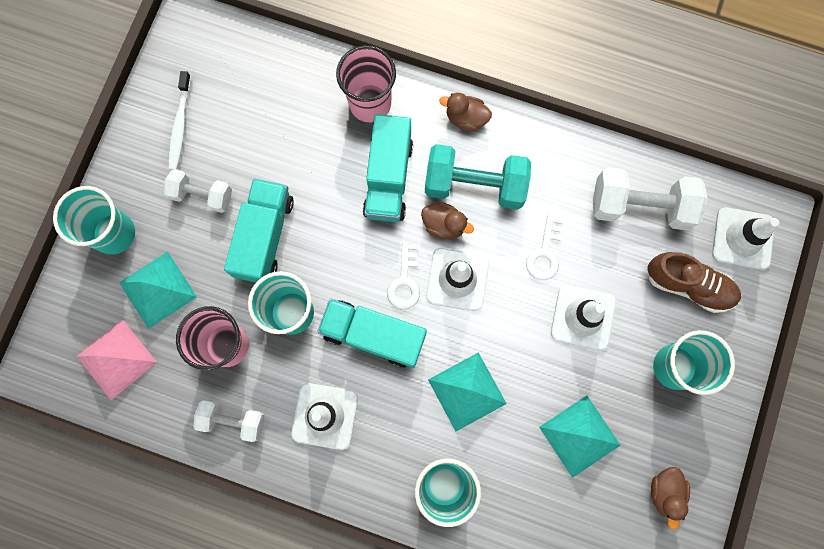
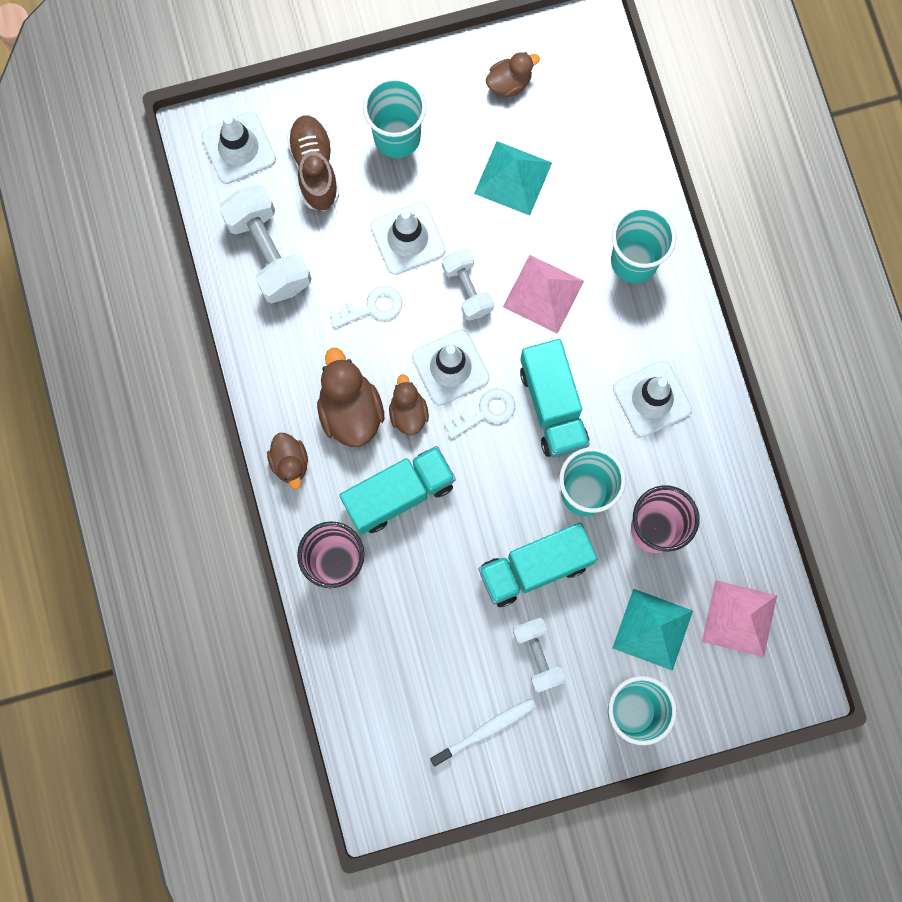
camera: 125 degrees left, 0 degrees up
white dumbbell [193,400,265,442] -> white dumbbell moved to [442,248,494,321]
turquoise dumbbell [425,144,531,210] -> brown duck [317,348,384,447]
turquoise pyramid [428,352,507,431] -> pink pyramid [503,255,584,334]

